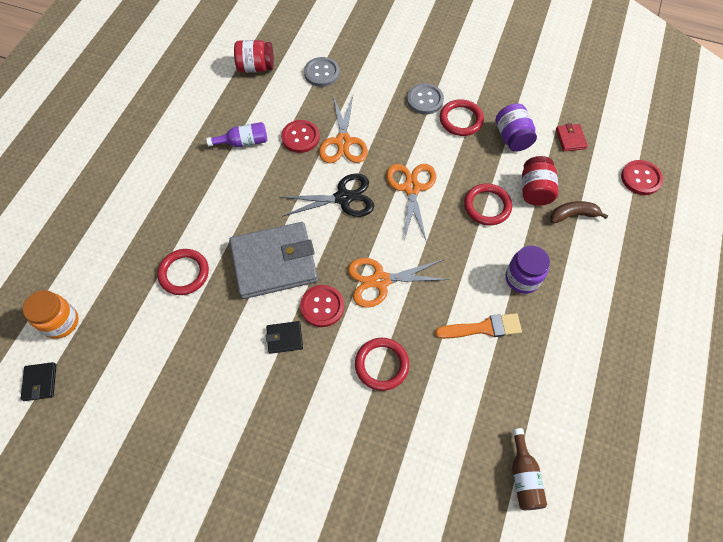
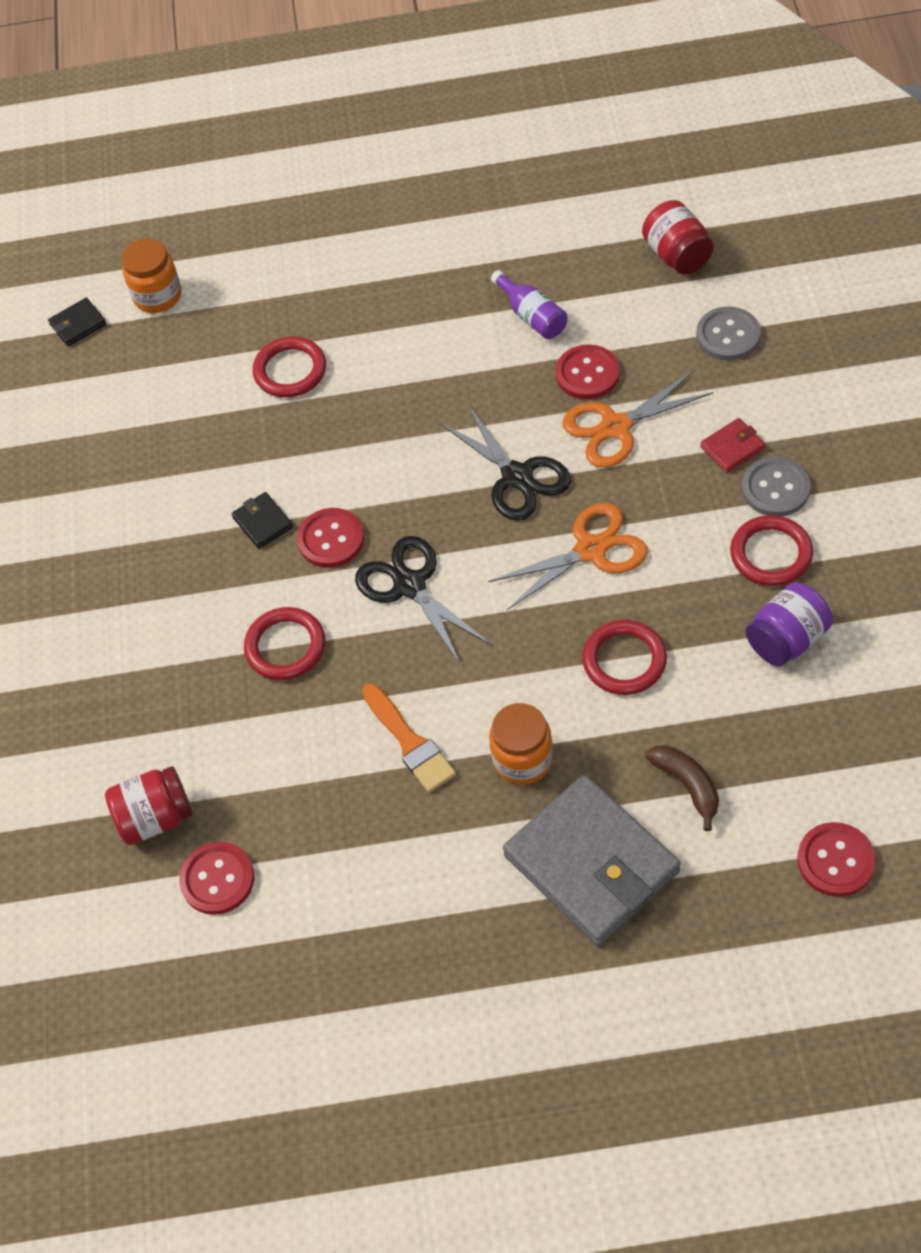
camera: 70 degrees right, 5 degrees down
grey wallet [229,222,318,299] -> grey wallet moved to [503,775,681,946]
orange scissors [348,258,450,308] -> black scissors [355,536,491,665]
purple jar [506,245,550,294] -> orange jar [489,703,553,785]
brown bottle [512,428,547,510] -> red button [179,842,254,915]
red jar [522,156,559,206] -> red jar moved to [105,766,193,845]
red wallet [556,123,588,151] -> red wallet moved to [700,418,765,473]

